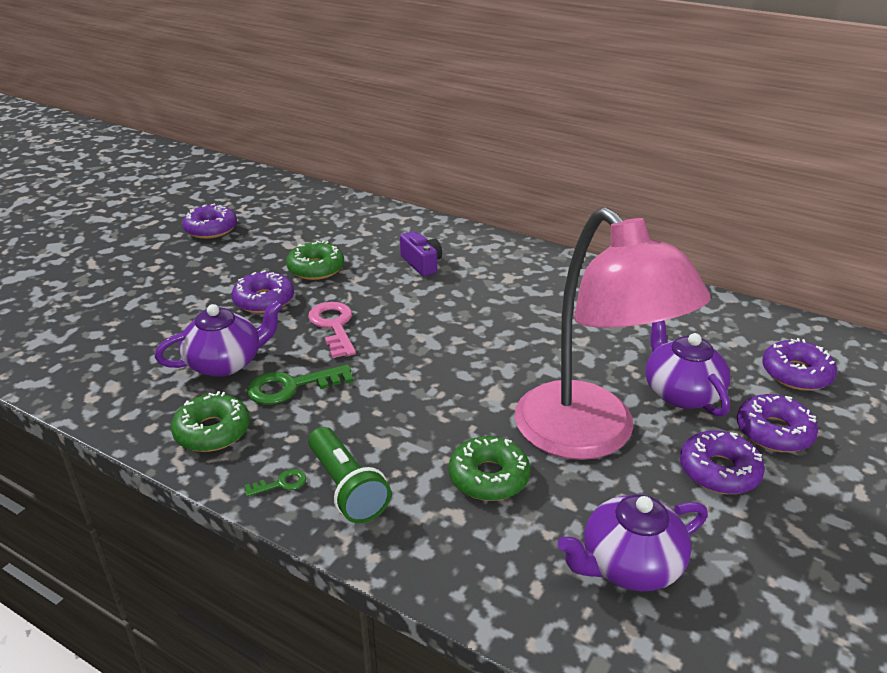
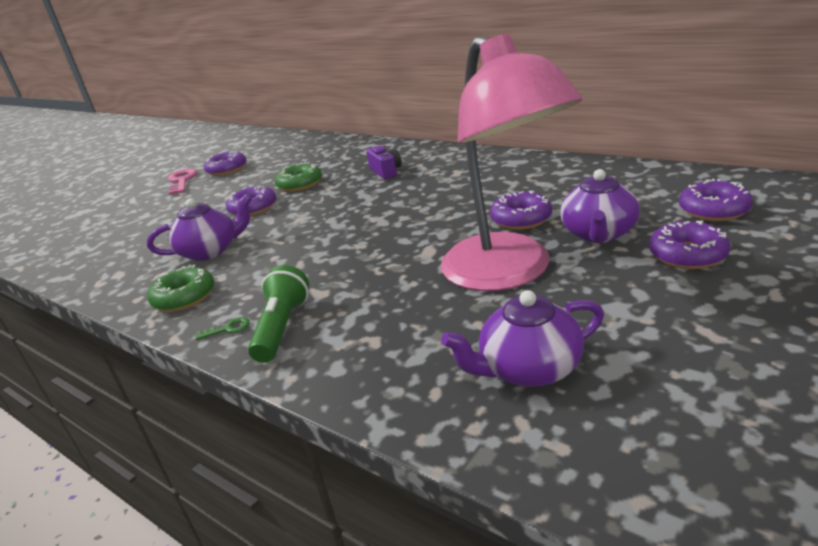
camera: 10 degrees right, 5 degrees down
green key [247,364,354,405] -> none
pink key [308,302,356,358] -> pink key moved to [168,169,197,195]
green flashlight [308,427,391,523] -> green flashlight turned 150 degrees counterclockwise [248,265,309,363]
green donut [449,436,530,501] -> none
purple teapot [646,320,731,417] -> purple teapot turned 150 degrees counterclockwise [560,169,640,243]
purple donut [680,430,765,494] -> purple donut moved to [490,191,552,230]

